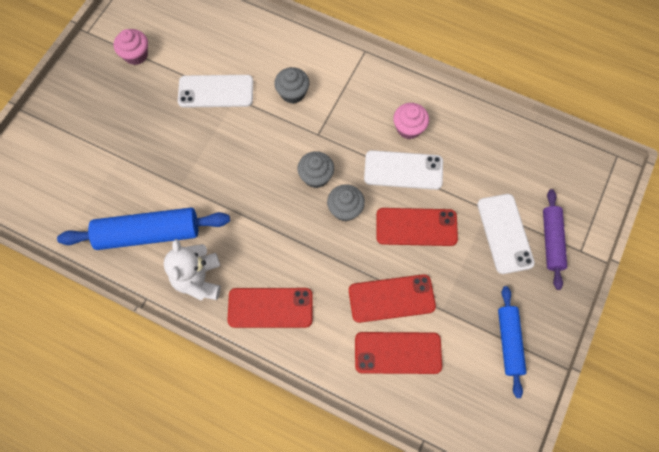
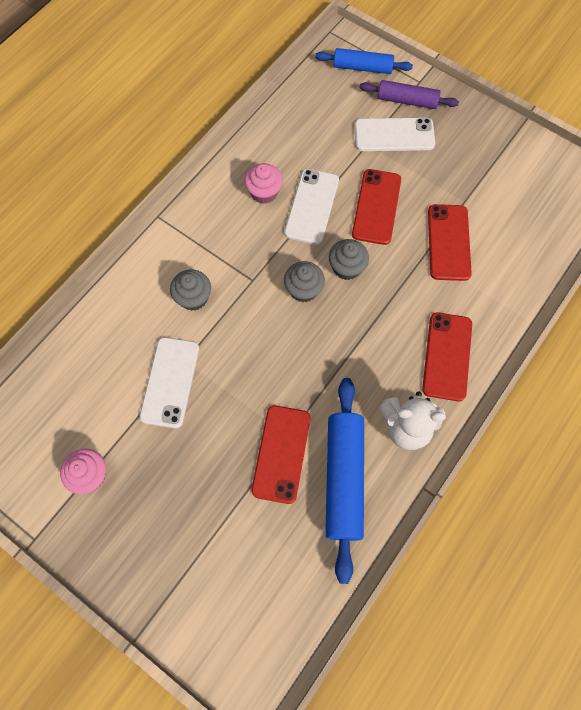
camera: 80 degrees left, 0 degrees up
red phone [355,332,442,374] -> red phone moved to [251,405,310,504]
blue rolling pin [498,286,527,398] -> blue rolling pin moved to [315,48,413,74]

